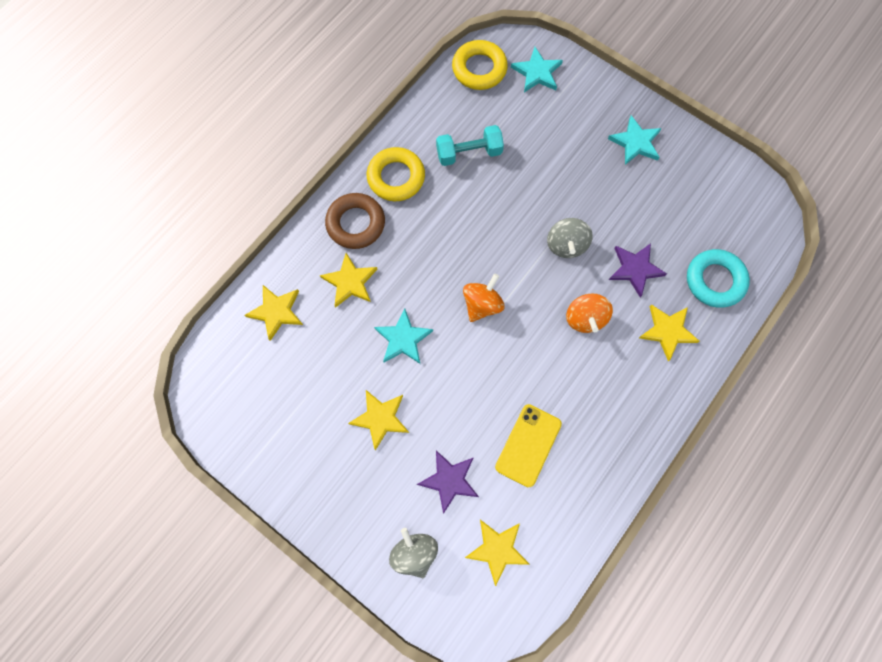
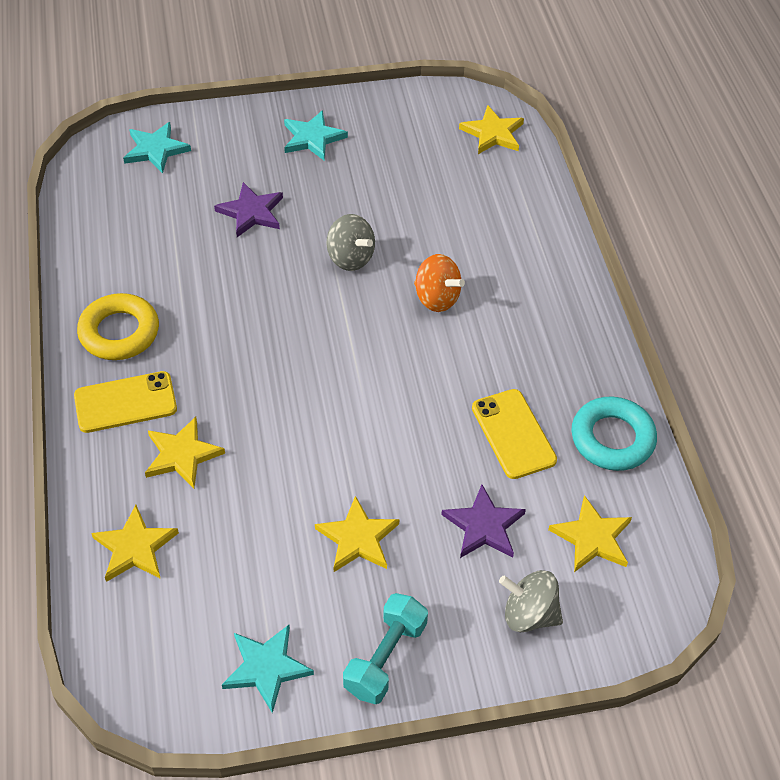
camera: 50 degrees left, 20 degrees down
brown ring [325,193,385,249] -> yellow phone [74,371,177,433]
turquoise star [374,308,433,364] -> turquoise star moved to [222,625,314,713]
turquoise dumbbell [436,125,504,166] -> turquoise dumbbell moved to [343,593,428,704]
yellow ring [452,40,508,90] -> none
orange spinning top [463,273,505,322] -> none
purple star [609,244,667,297] -> purple star moved to [214,182,283,237]
yellow star [639,304,700,361] -> yellow star moved to [459,105,524,154]
turquoise ring [687,249,750,308] -> turquoise ring moved to [572,397,657,471]

